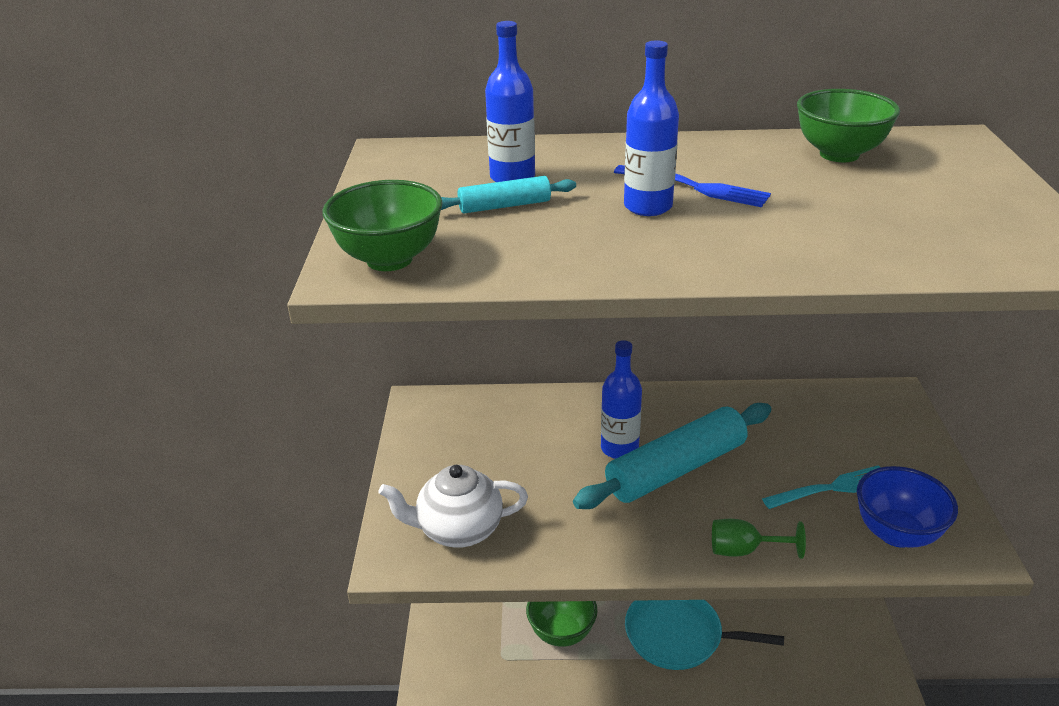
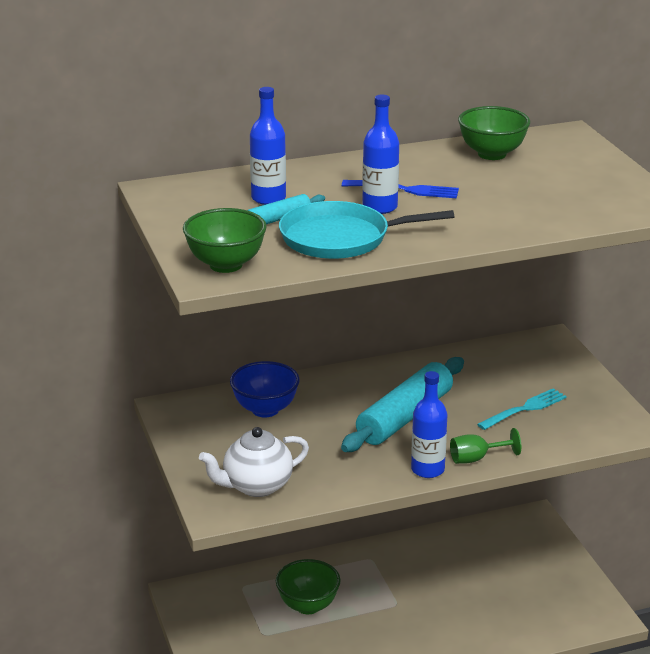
camera: 20 degrees left, 5 degrees down
blue bottle [601,340,642,459] -> blue bottle moved to [411,371,447,478]
turquoise pan [625,600,784,670] -> turquoise pan moved to [279,201,454,259]
blue bowl [857,466,958,548] -> blue bowl moved to [230,361,299,417]

